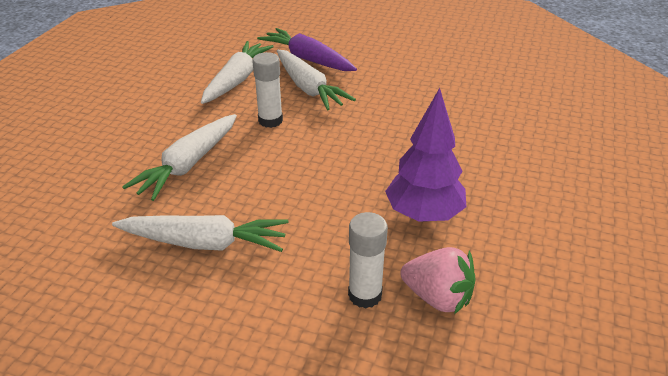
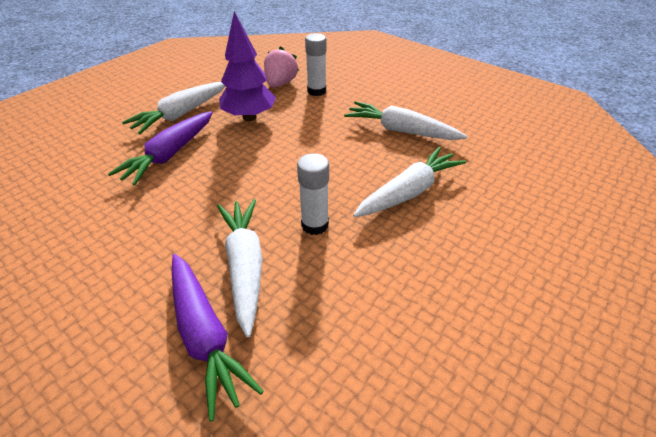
camera: 160 degrees left, 5 degrees up
white carrot [201,41,274,104] -> white carrot moved to [122,82,225,134]
pink strawberry [400,247,476,315] -> pink strawberry turned 60 degrees clockwise [264,46,299,88]
none -> purple carrot [108,111,213,185]

